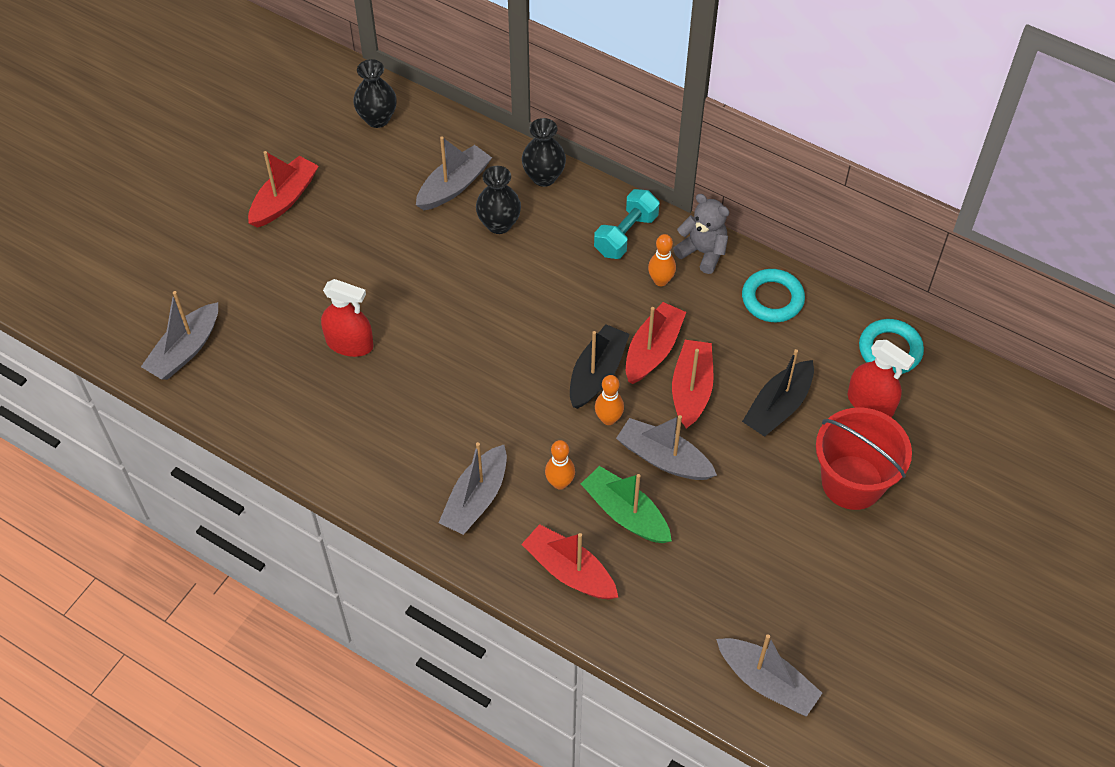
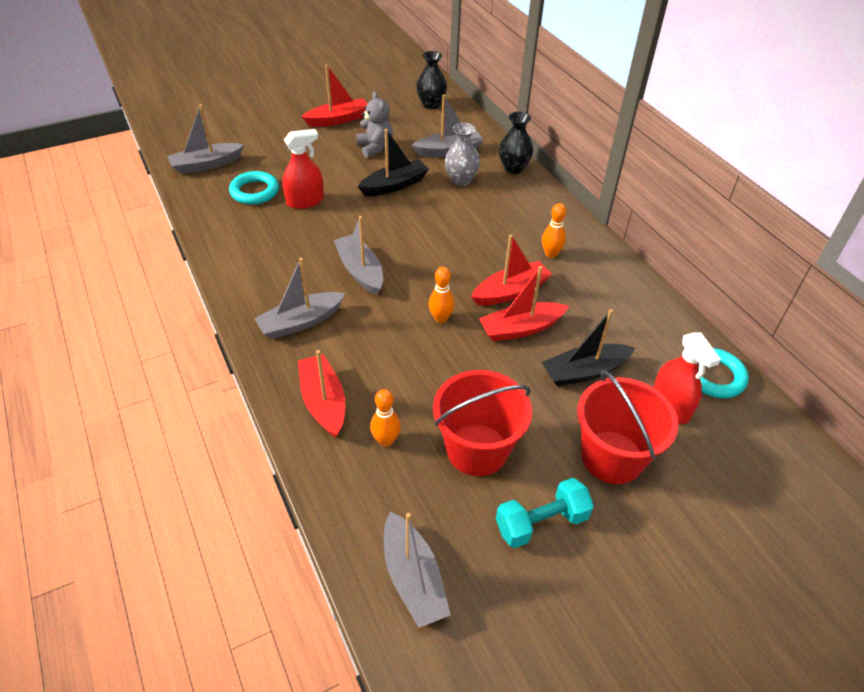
camera: 30 degrees right, 10 degrees down
red spray bottle [321,279,374,357] -> red spray bottle turned 75 degrees counterclockwise [282,129,324,209]
black vase [476,166,521,234] -> grey vase [445,123,480,186]
orange bowling pin [545,440,575,490] -> orange bowling pin moved to [370,389,401,447]
black boat [570,324,630,409] -> black boat moved to [358,129,429,196]
green boat [581,466,672,543] -> none
turquoise dumbbell [594,189,659,259] -> turquoise dumbbell moved to [496,478,594,548]
grey boat [616,415,717,480] -> grey boat moved to [334,216,383,295]
red boat [672,340,714,429] -> red boat turned 150 degrees counterclockwise [479,266,569,341]
grey teddy bear [673,194,729,274] -> grey teddy bear moved to [356,91,393,158]
turquoise ring [742,269,805,322] -> turquoise ring moved to [229,171,279,204]
none -> red bucket [433,370,532,476]

